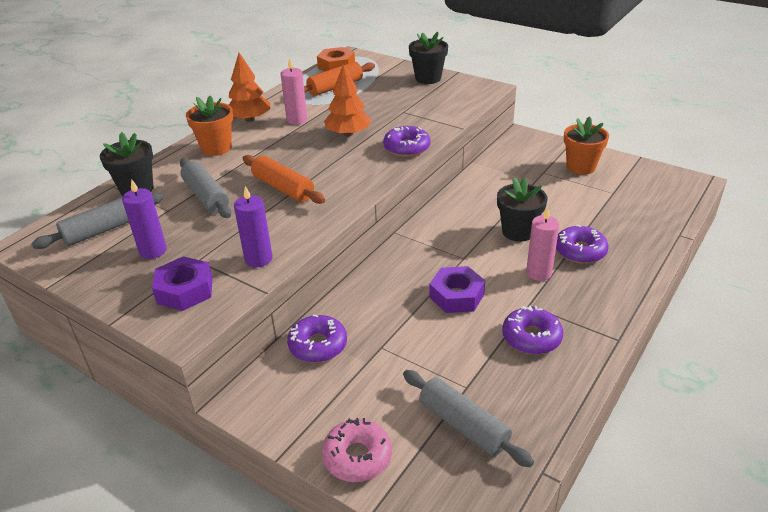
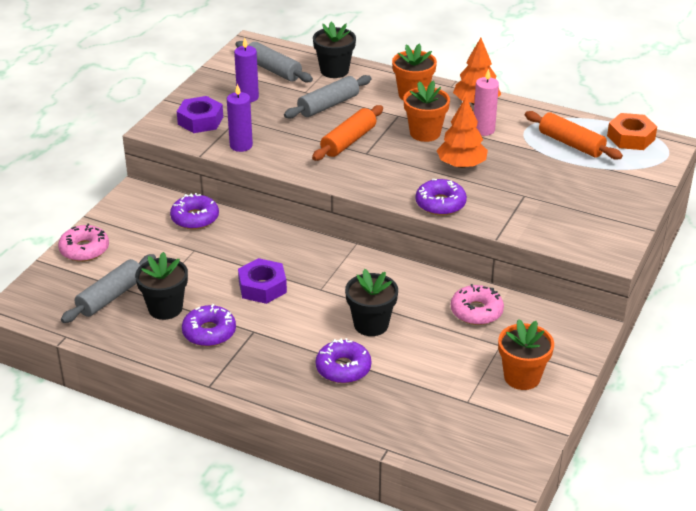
camera: 80 degrees right, 0 degrees up
black flower pot [409,32,448,84] -> black flower pot moved to [135,252,188,320]
pink candle [526,208,559,281] -> none
none -> orange flower pot [404,81,450,142]
none -> pink donut [451,284,504,325]

